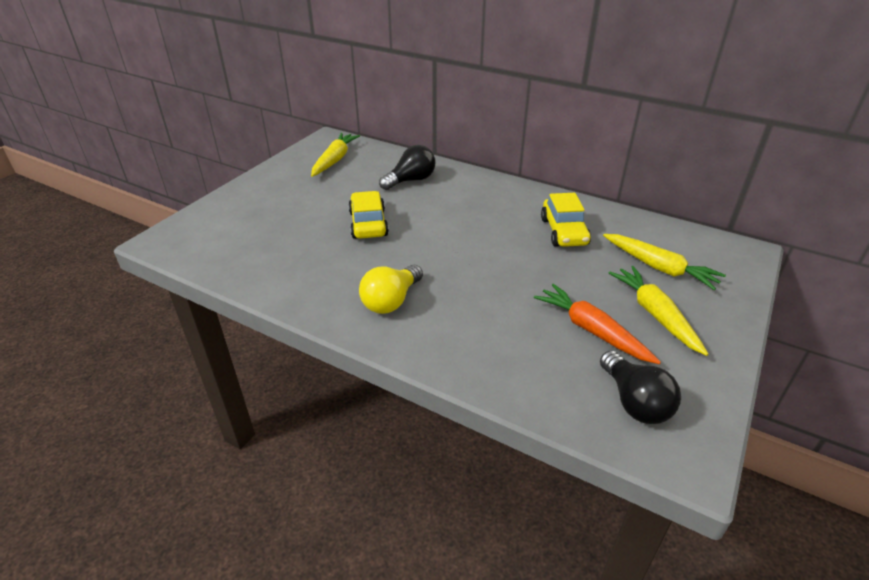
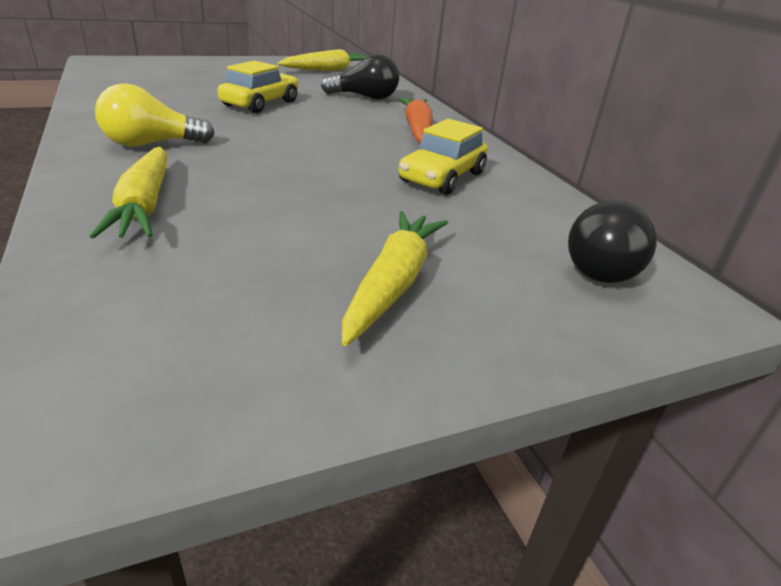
camera: 35 degrees right, 5 degrees down
orange carrot [534,284,661,364] -> orange carrot moved to [397,98,433,143]
black light bulb [600,351,681,424] -> black light bulb moved to [568,201,657,283]
yellow carrot [603,234,726,290] -> yellow carrot moved to [90,147,167,239]

